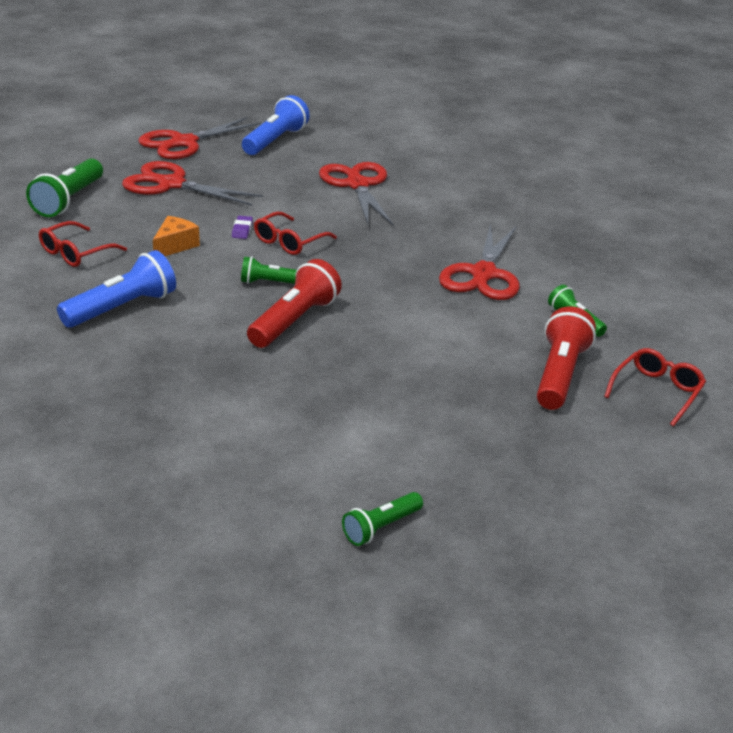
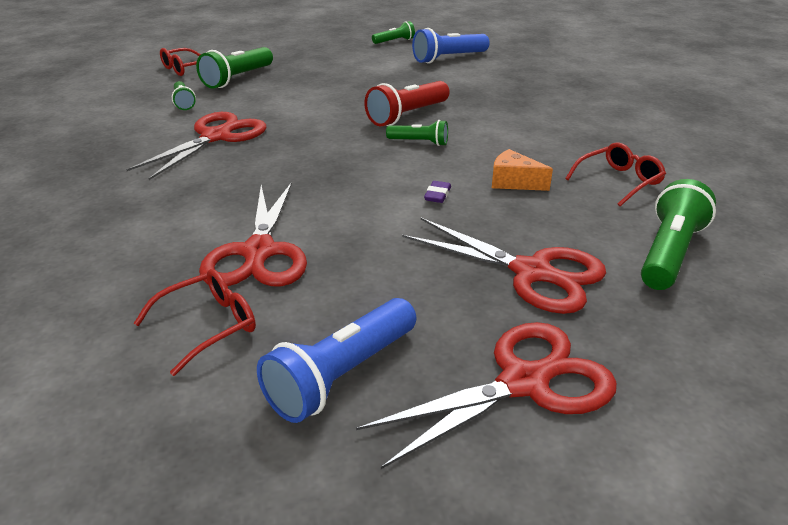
camera: 165 degrees left, 0 degrees up
blue flashlight [57,250,176,328] -> blue flashlight moved to [412,28,490,64]
orange cheese [153,216,200,256] -> orange cheese turned 75 degrees clockwise [492,149,553,191]
red glasses [254,211,337,255] -> red glasses moved to [134,269,256,376]
red flashlight [537,306,596,410] -> green flashlight [196,47,273,89]

